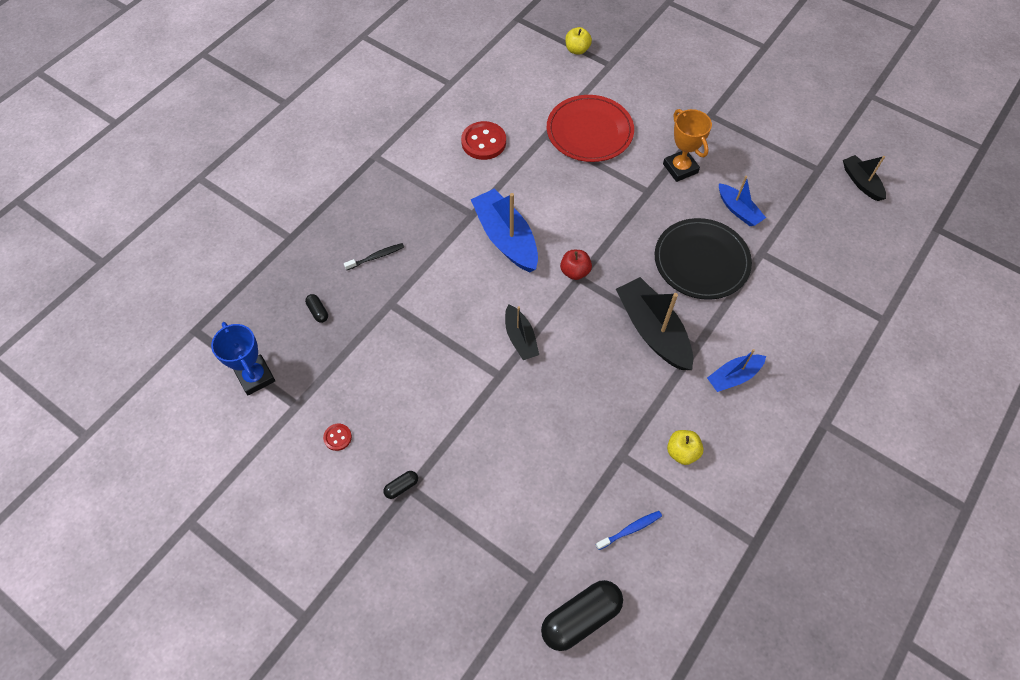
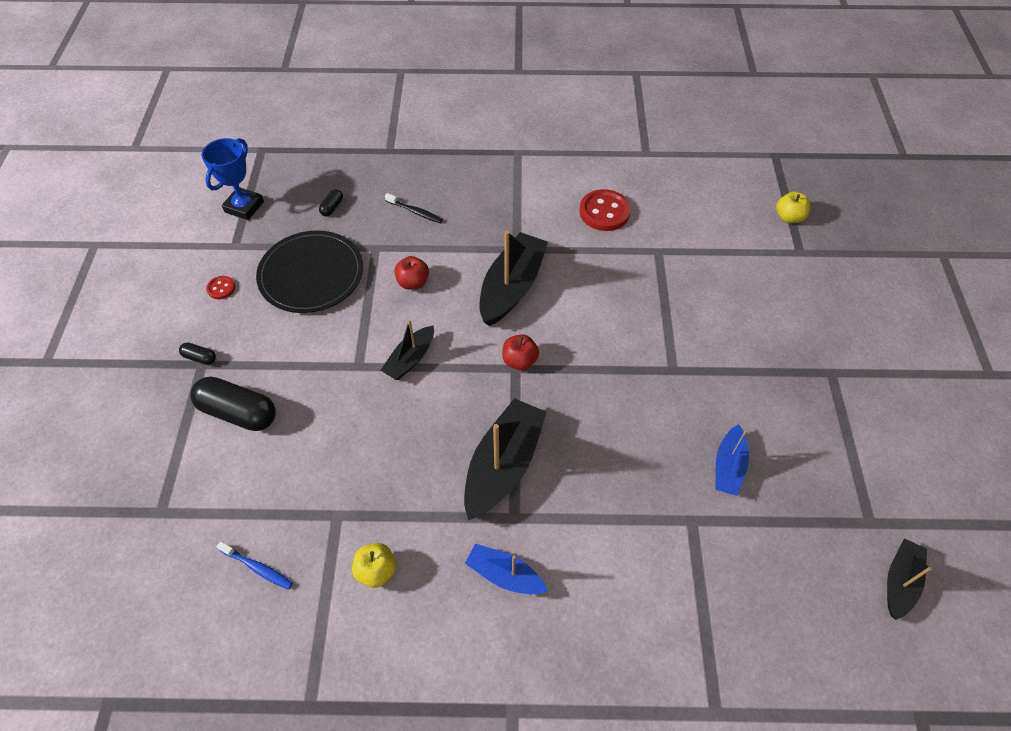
camera: 55 degrees right, 5 degrees down
blue boat [470,188,538,272] -> black boat [480,231,548,326]
black capsule [541,580,623,651] -> black capsule moved to [190,376,276,431]
red plate [547,95,634,162] -> none
black plate [655,218,752,300] -> black plate moved to [256,230,363,313]
orange trophy [663,109,712,182] -> none
none -> red apple [394,256,429,289]

